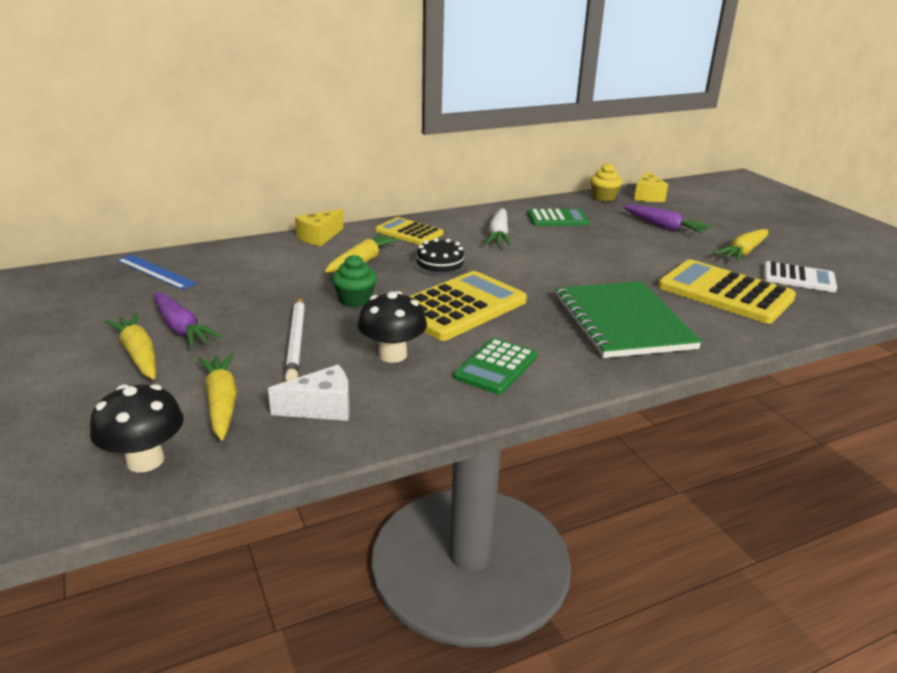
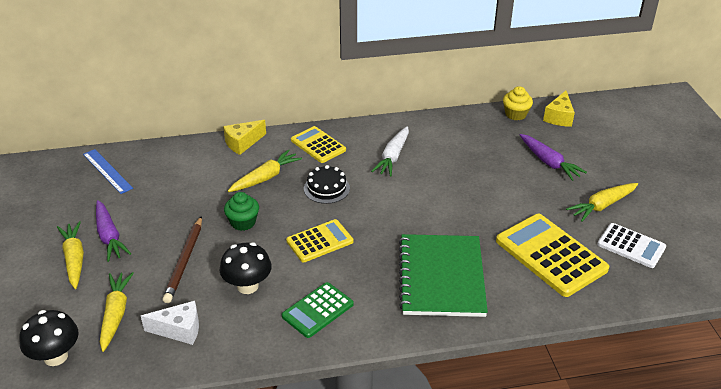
camera: 15 degrees right, 10 degrees up
white pencil [285,297,305,381] -> brown pencil [163,216,202,303]
yellow calculator [409,271,527,341] -> yellow calculator [286,219,354,262], size x0.60
green calculator [527,209,590,226] -> none

